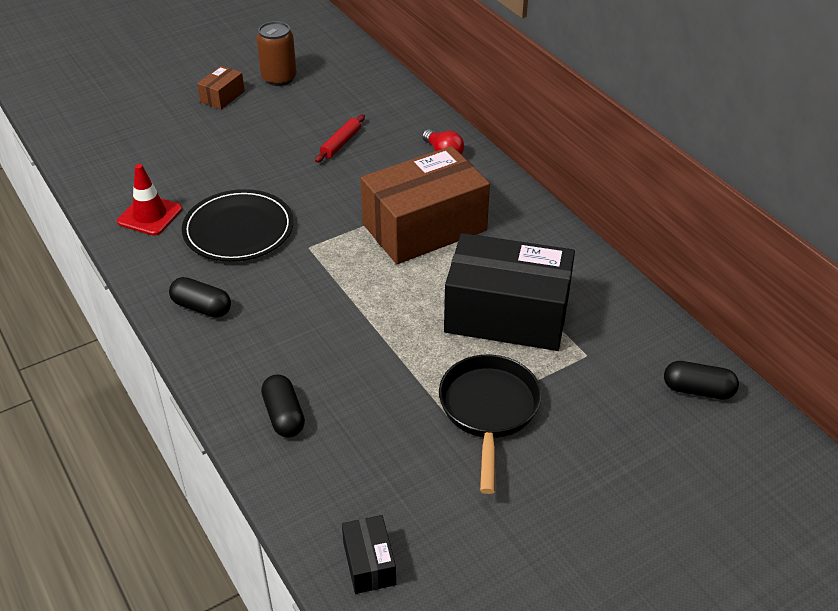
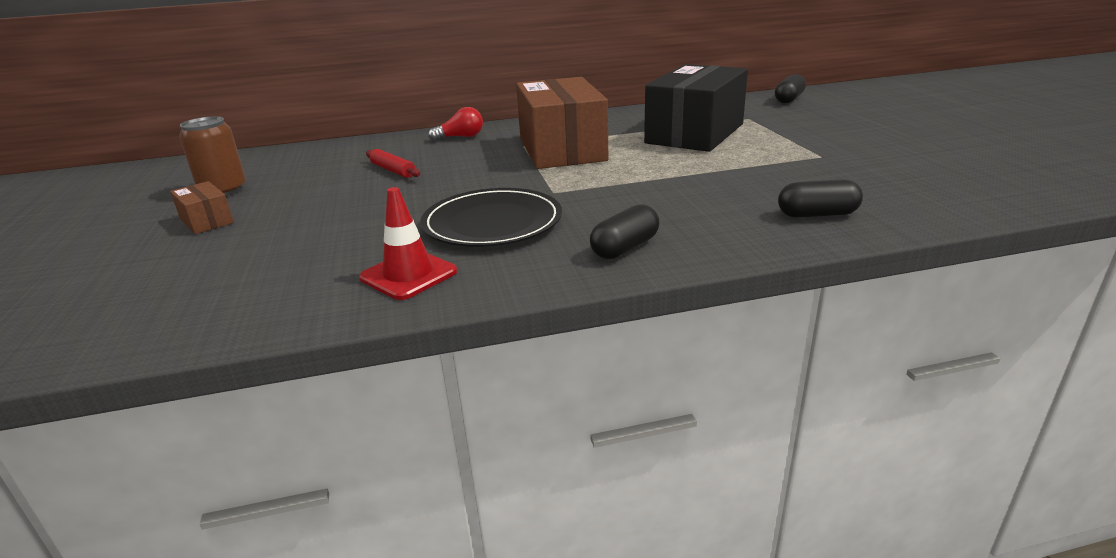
camera: 70 degrees left, 15 degrees down
black box [342,515,396,594] -> none
black pan [439,355,542,494] -> none

